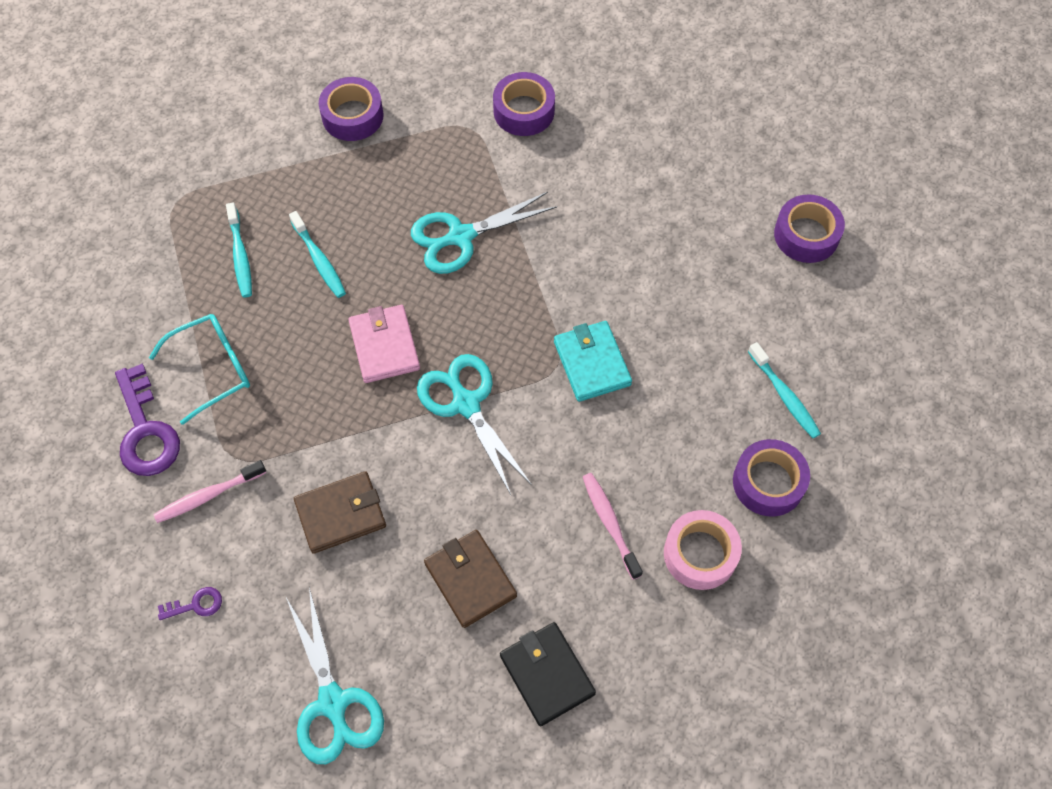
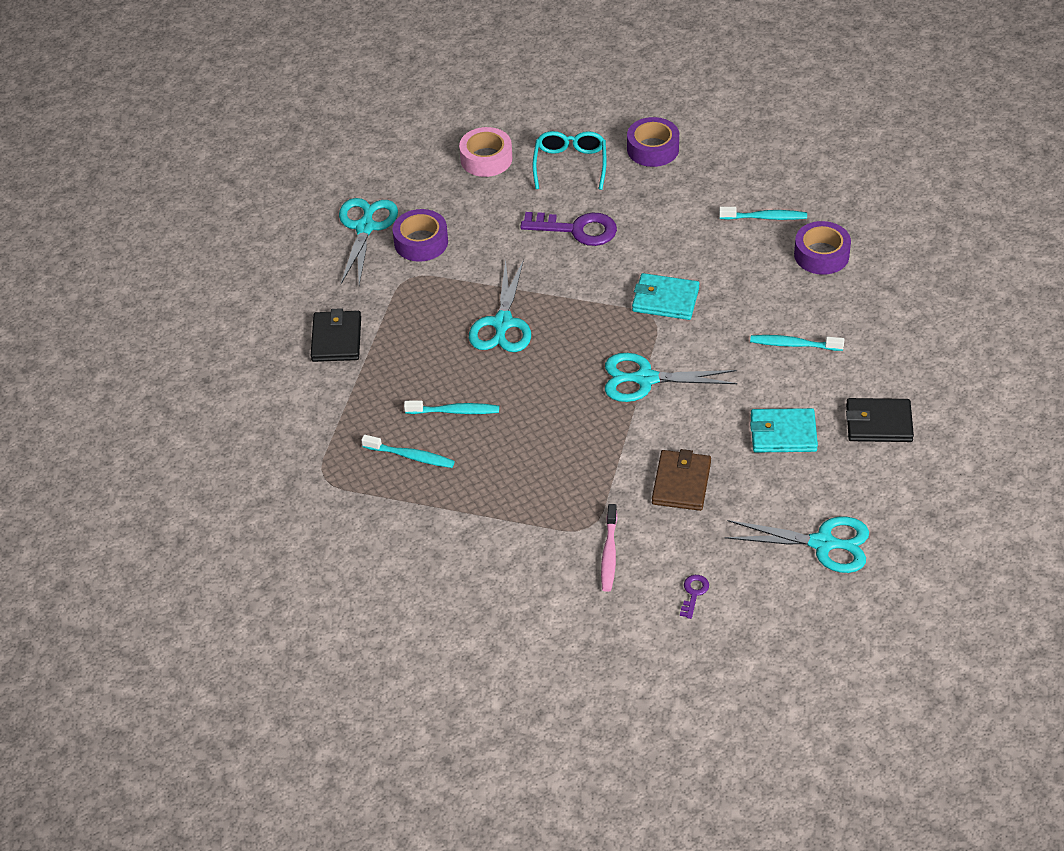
camera: 55 degrees left, 15 degrees down
purple key [115,364,180,476] -> purple key moved to [520,212,617,246]
turquoise glasses [149,314,250,425] -> turquoise glasses moved to [532,131,607,190]
purple tape [319,77,383,141] -> black wallet [311,308,361,362]
pink wallet [348,305,420,383] -> none
brown wallet [424,530,517,628] -> turquoise wallet [750,408,818,452]
pink toothbrush [583,473,643,580] -> turquoise toothbrush [750,335,844,351]
pink tape [664,510,742,590] -> pink tape moved to [459,127,512,177]
none -> turquoise scissors [339,198,398,285]

